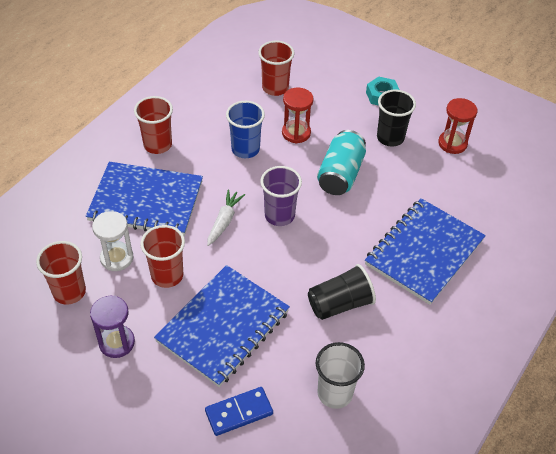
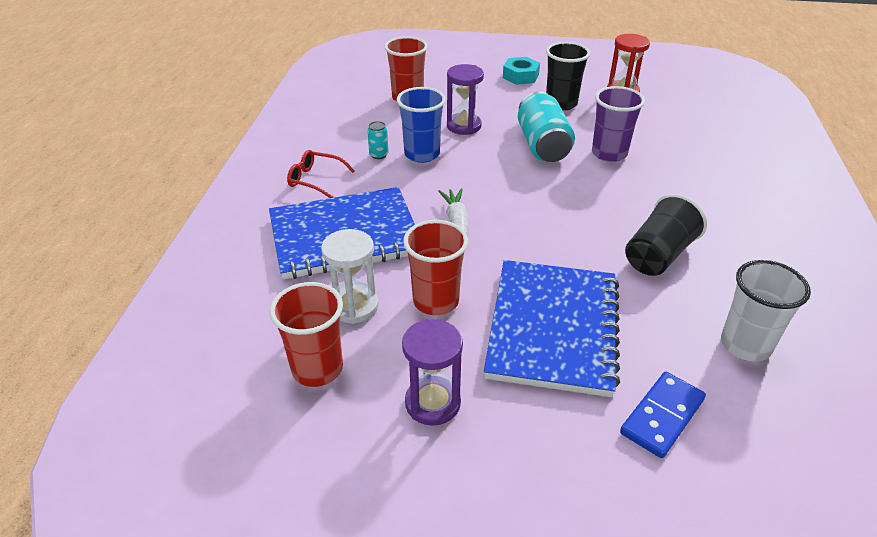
camera: 25 degrees left, 10 degrees down
red cup [134,96,173,154] -> red glasses [287,150,354,198]
purple cup [260,166,302,226] -> purple cup moved to [592,86,645,162]
red hourglass [282,88,313,144] -> purple hourglass [447,64,484,135]
blue notebook [365,198,486,305] -> none
none -> turquoise can [367,121,389,159]

